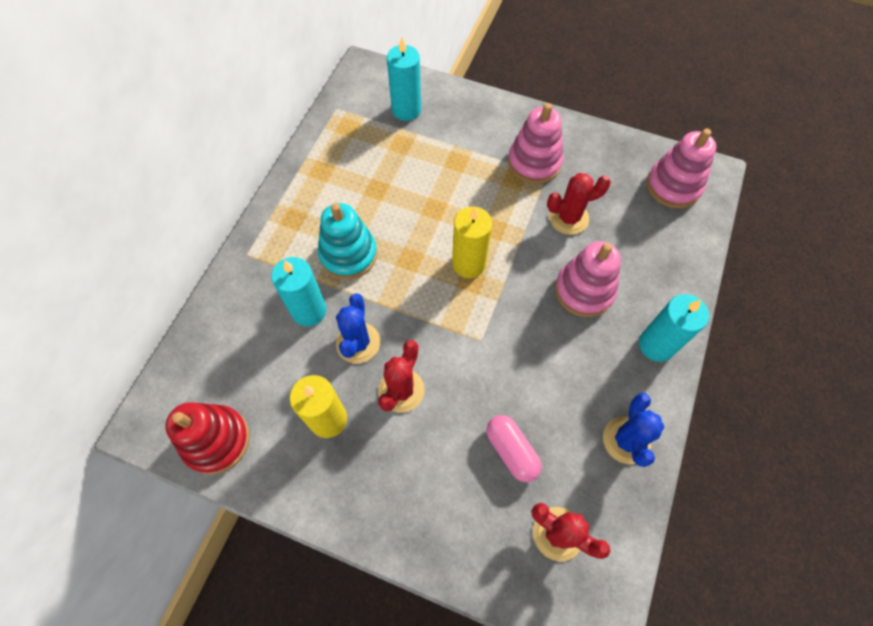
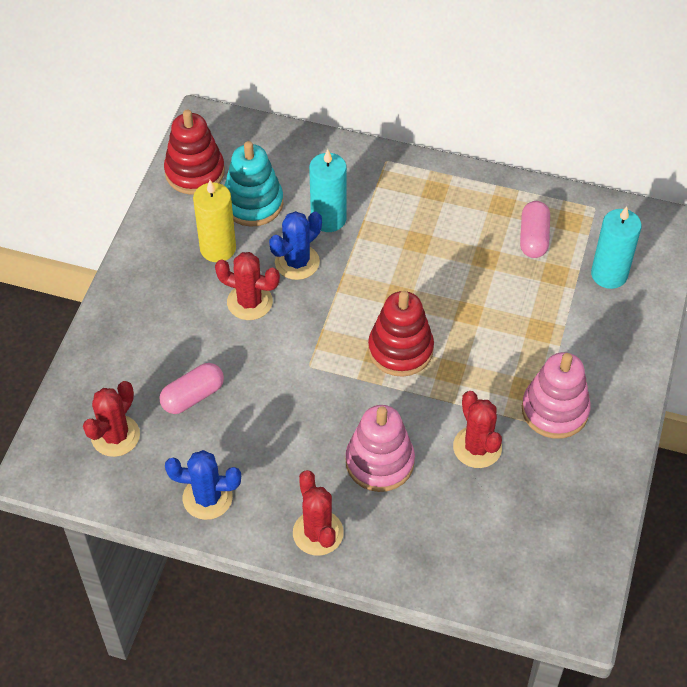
camera: 85 degrees right, 10 degrees down
turquoise stacking toy [318,203,377,280] -> turquoise stacking toy moved to [224,141,283,227]
blue cactus [336,293,380,363] -> blue cactus turned 45 degrees counterclockwise [269,211,322,280]
yellow candle [452,207,492,278] -> red stacking toy [368,291,434,377]
turquoise candle [639,294,709,362] -> red cactus [293,470,344,556]
pink stacking toy [647,128,716,209] -> none
none -> pink capsule [520,201,550,258]

